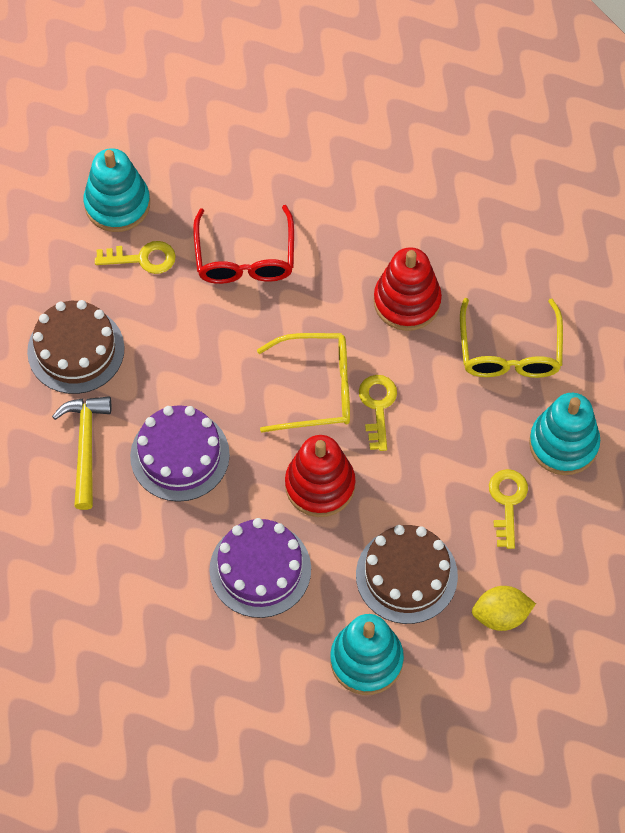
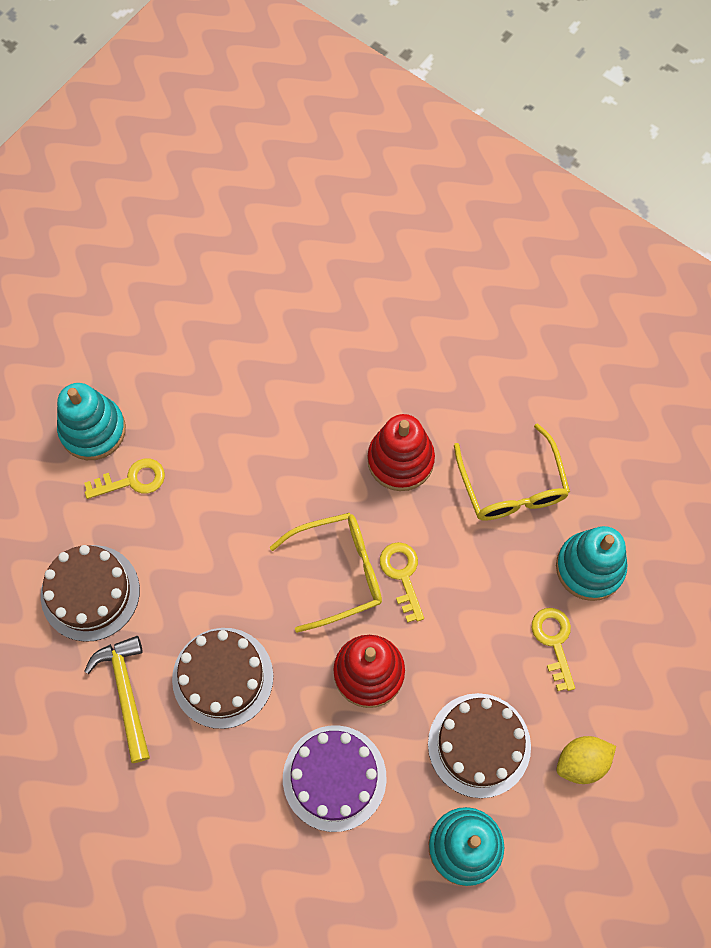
camera: 15 degrees left, 5 degrees up
purple cake [130,405,230,502] -> brown cake [172,628,273,729]
red glasses [193,205,294,284] -> none

